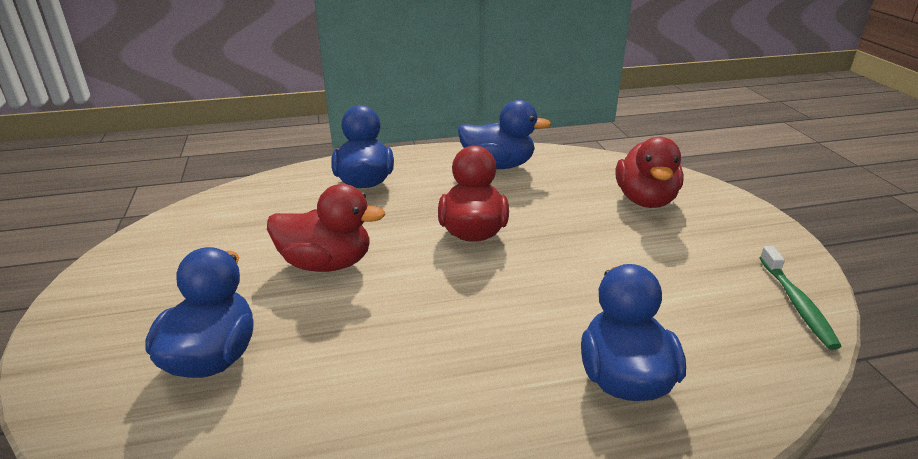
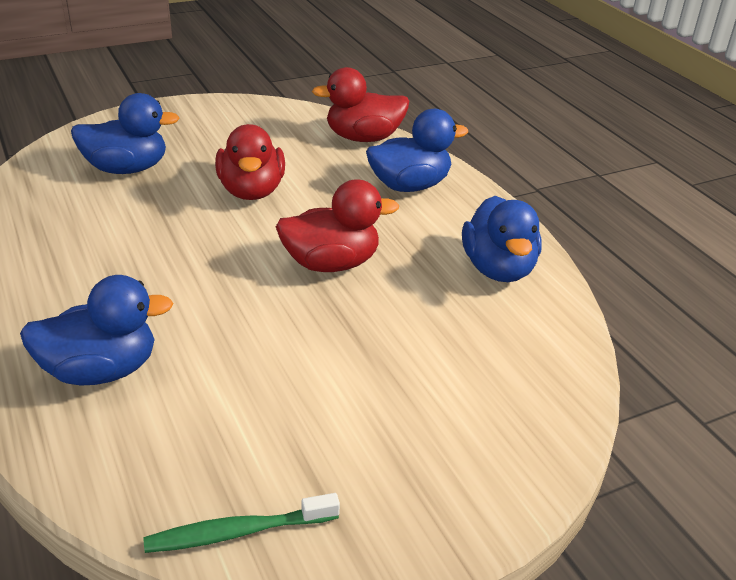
camera: 75 degrees right, 5 degrees up
red duck [616,137,684,208] -> red duck moved to [312,67,409,142]

